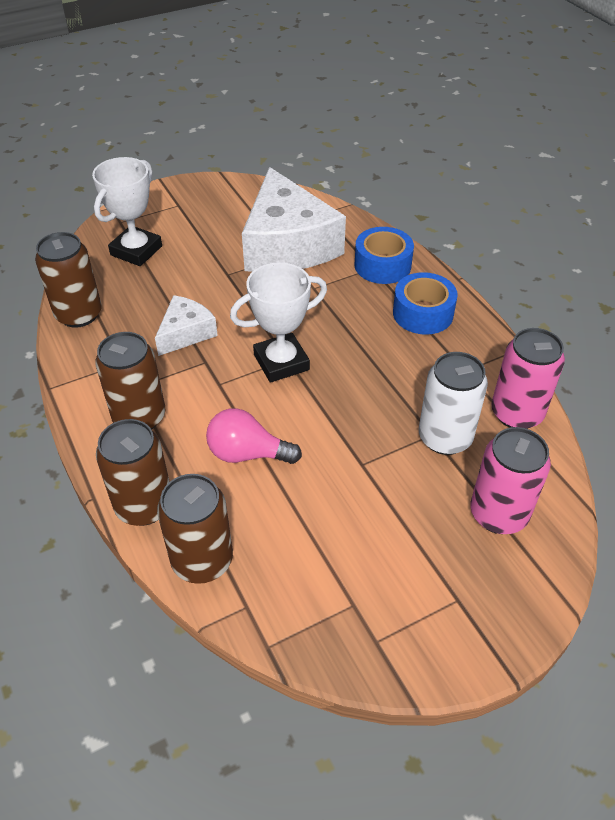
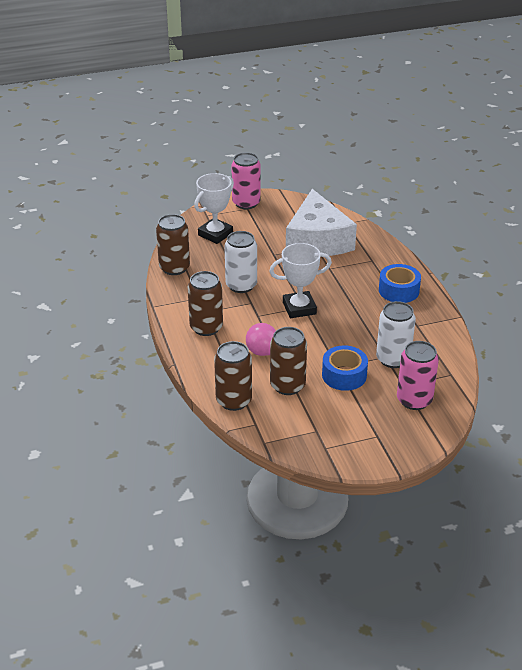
camera: 10 degrees right, 10 degrees down
brown can [96,419,170,526] -> brown can moved to [270,327,307,395]
white cheese [155,295,218,356] -> white can [225,231,257,293]
blue tape [354,227,414,284] -> blue tape moved to [322,345,368,391]
pink can [491,328,565,429] -> pink can moved to [231,152,261,209]

